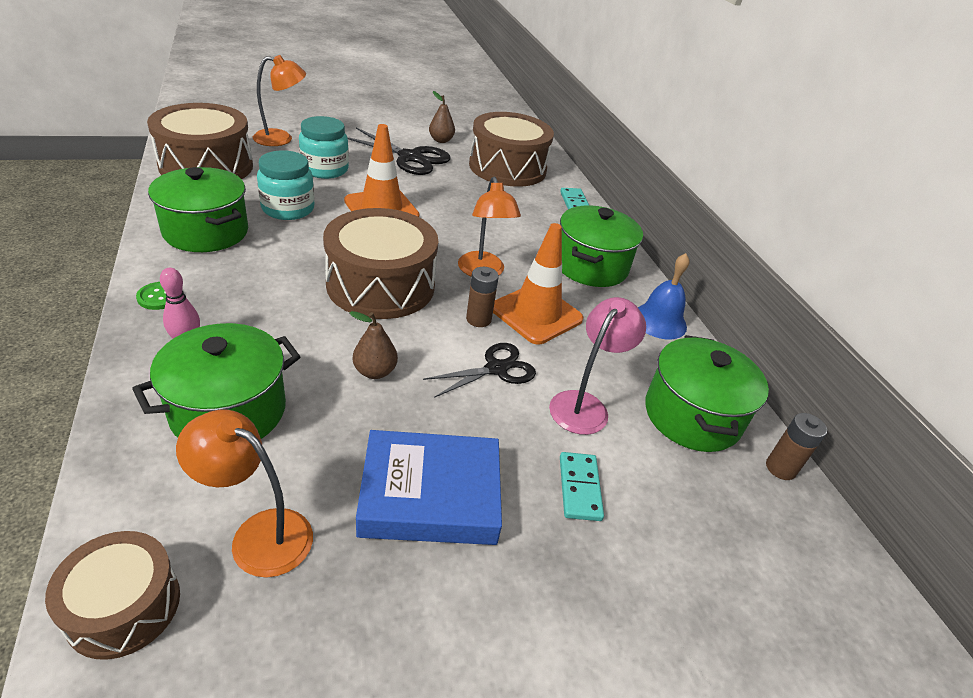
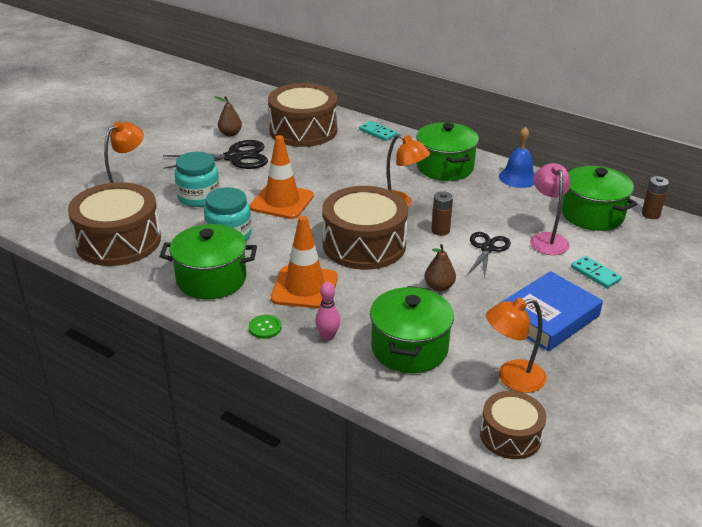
camera: 35 degrees left, 5 degrees down
orange traffic cone [493,223,584,344] -> orange traffic cone moved to [271,216,338,309]

